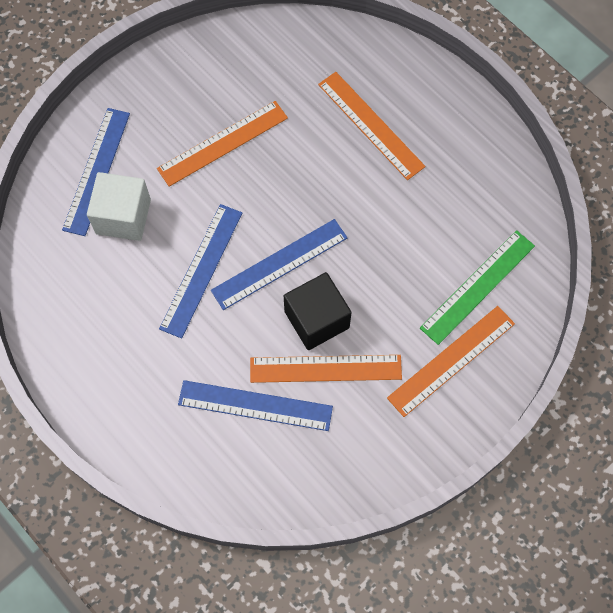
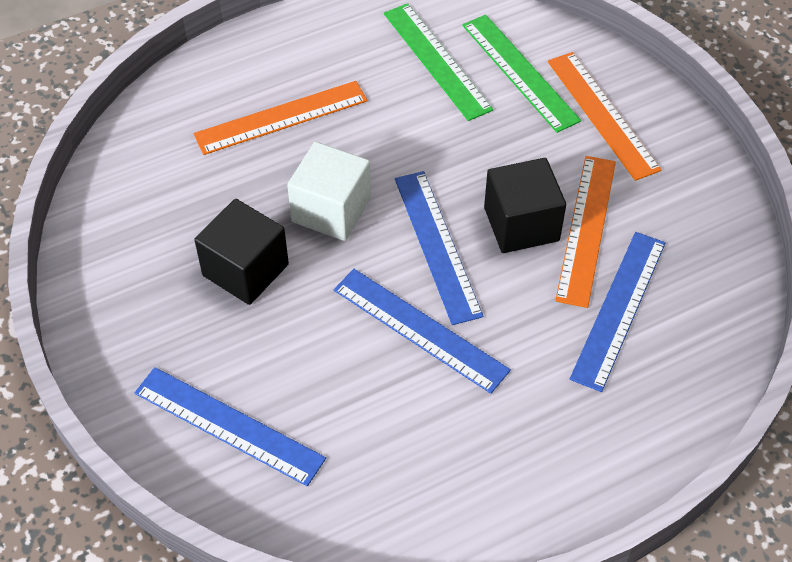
camera: 75 degrees left, 15 degrees down
white cube [87,172,151,241] -> white cube moved to [287,142,371,241]
orange ruler [157,101,288,187] -> black cube [194,199,289,305]
none -> green ruler [384,3,493,121]

